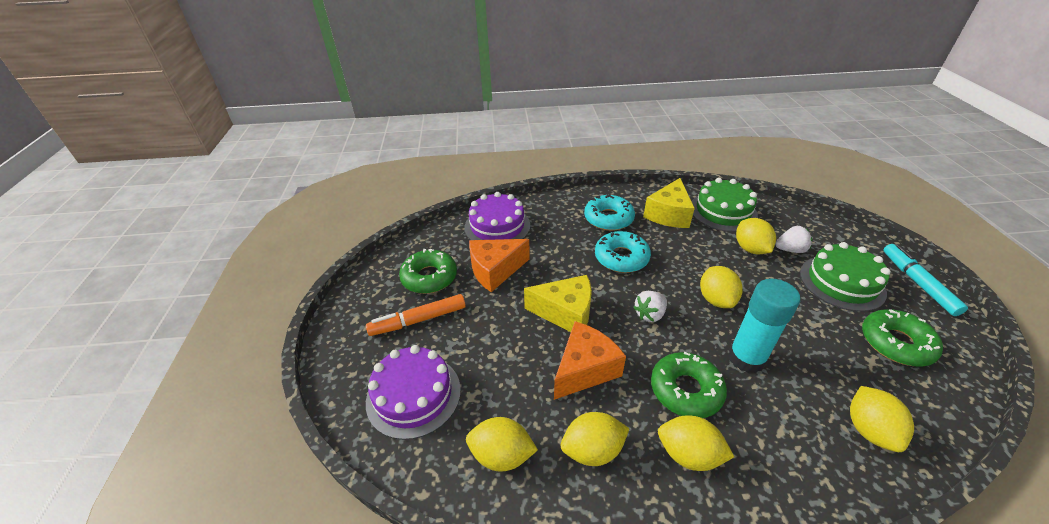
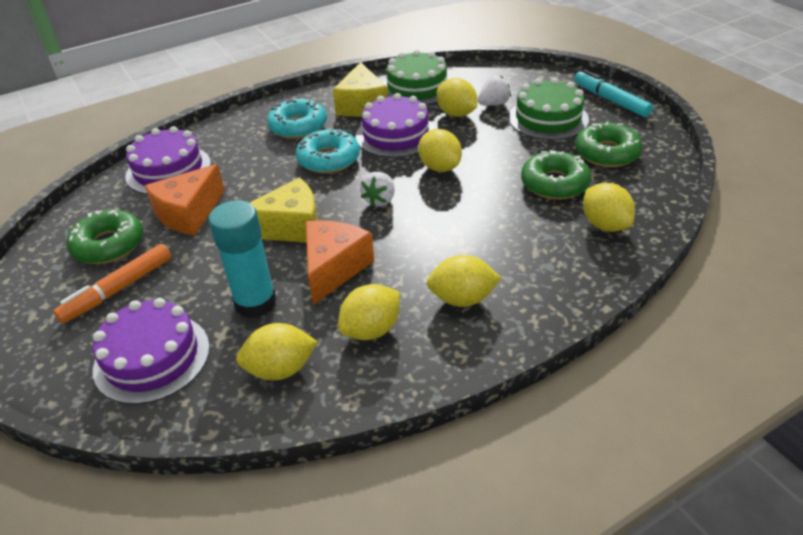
camera: 25 degrees left, 0 degrees up
green donut [651,352,727,418] -> green donut moved to [521,150,591,200]
turquoise glue stick [728,279,800,373] -> turquoise glue stick moved to [208,200,277,318]
none -> purple cake [356,93,435,158]

